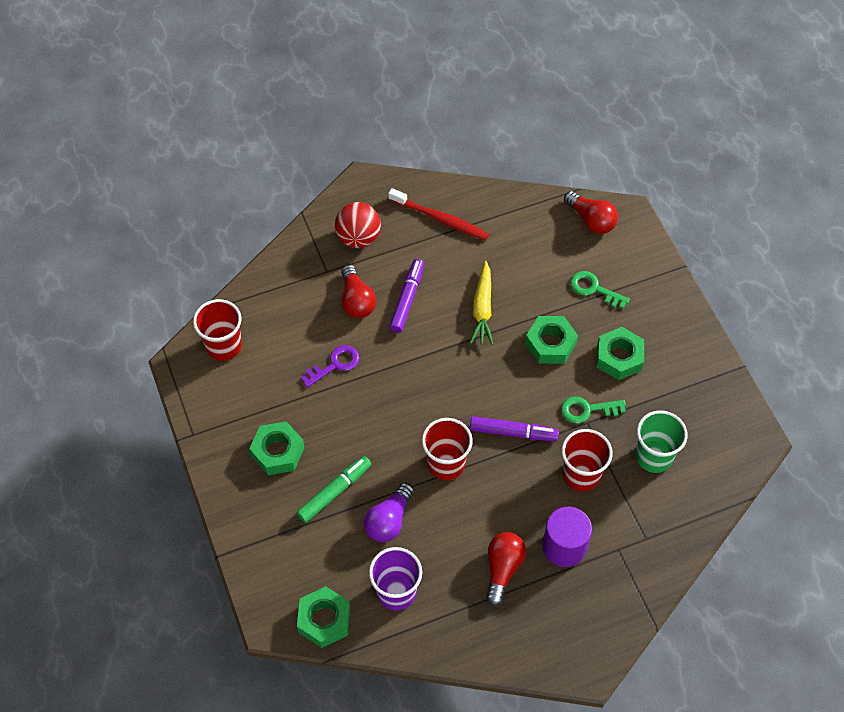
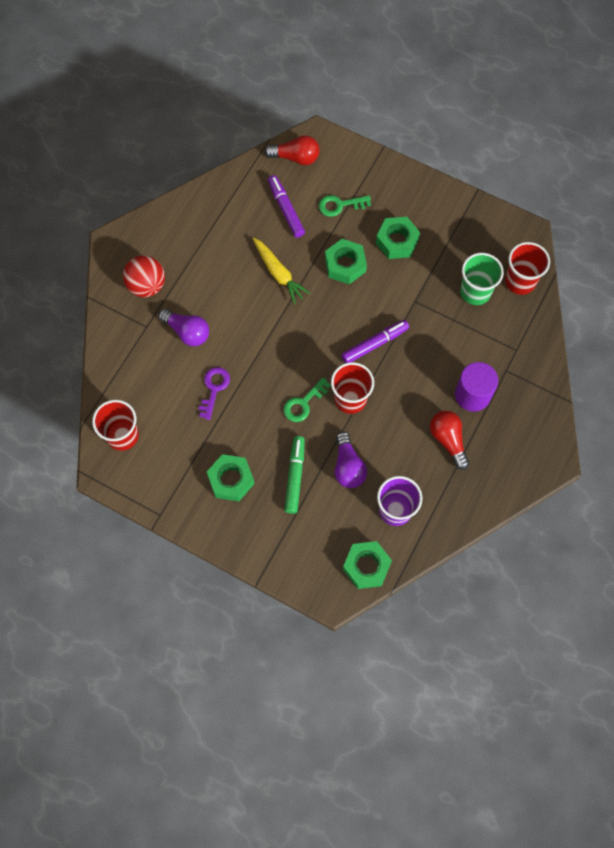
camera: 40 degrees left, 10 degrees up
red light bulb [341,265,376,318] -> purple light bulb [158,309,209,346]
red toothbrush [388,188,489,241] -> none
purple marker [389,259,424,333] -> purple marker moved to [268,175,305,238]
green key [561,396,626,424] -> green key moved to [283,377,331,422]
red cup [562,429,613,492] -> red cup moved to [505,242,550,295]

